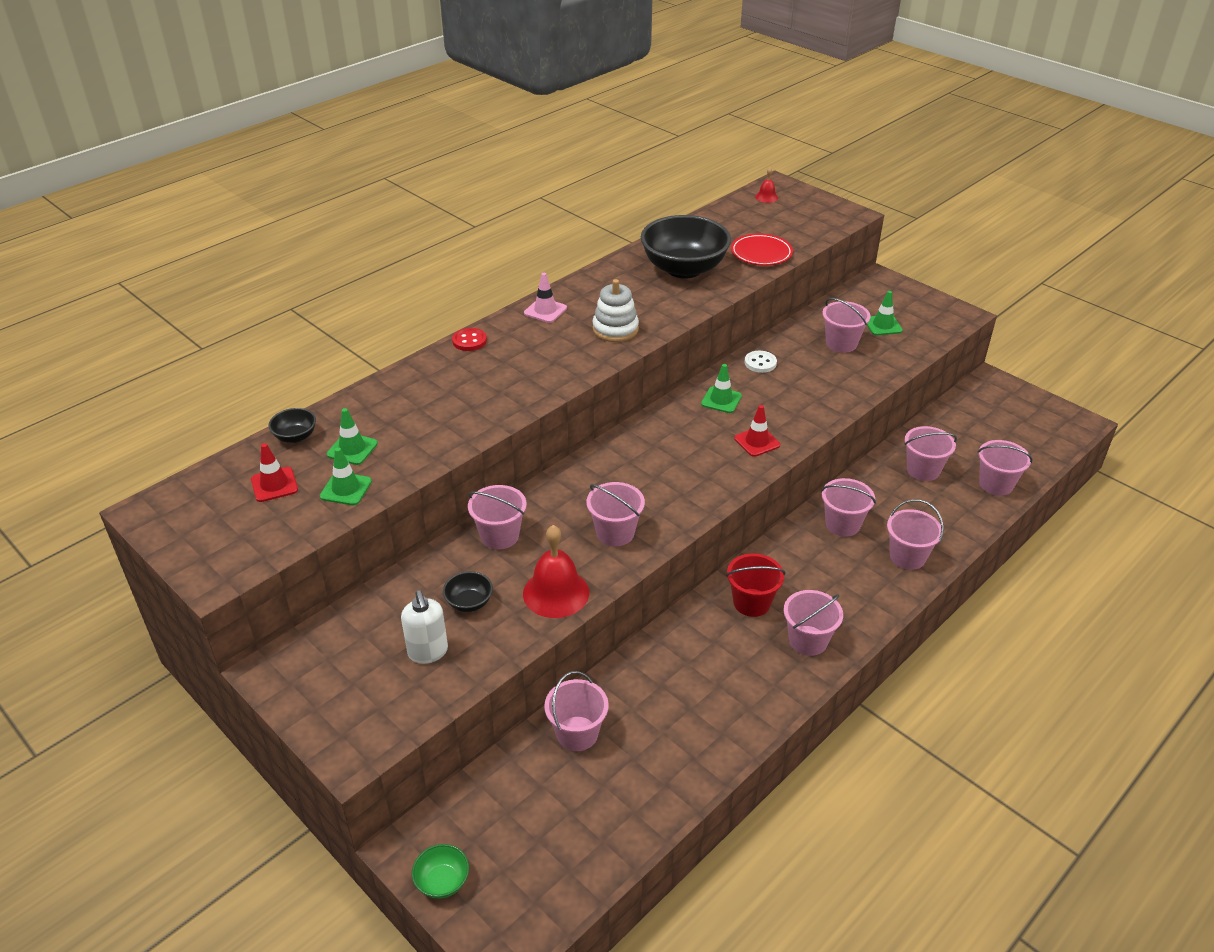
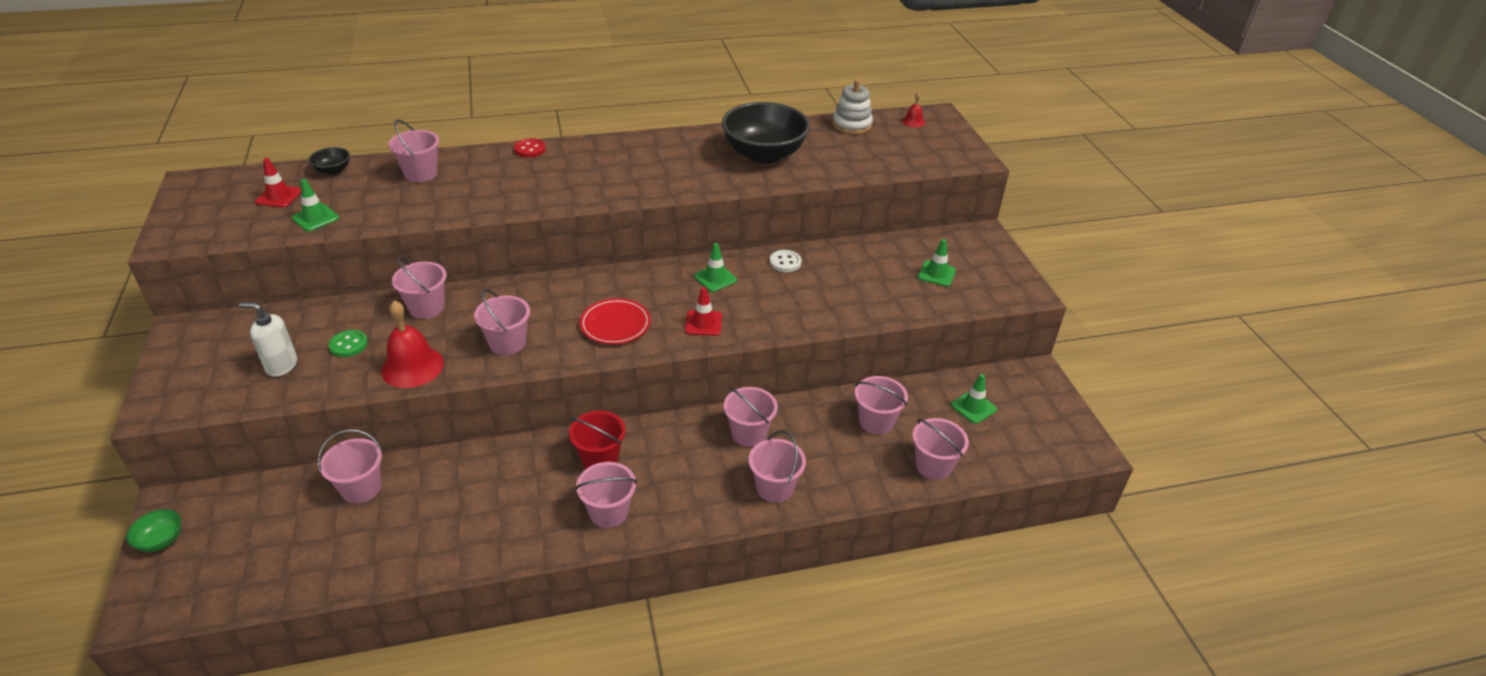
camera: 30 degrees right, 0 degrees up
green traffic cone [327,408,378,465] -> green traffic cone moved to [951,374,997,424]
white soap dispenser [401,590,448,664] -> white soap dispenser turned 90 degrees clockwise [239,302,297,377]
black bowl [443,571,493,612] -> green button [328,330,368,357]
pink traffic cone [524,273,567,323] -> none
white stacking toy [592,279,639,342] -> white stacking toy moved to [833,79,873,134]
red plate [731,234,793,266] -> red plate moved to [580,298,651,345]
pink bucket [822,298,871,353] -> pink bucket moved to [388,120,439,182]

